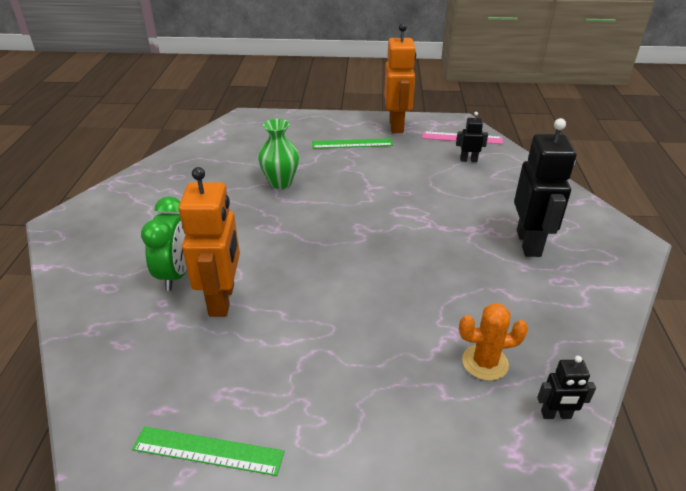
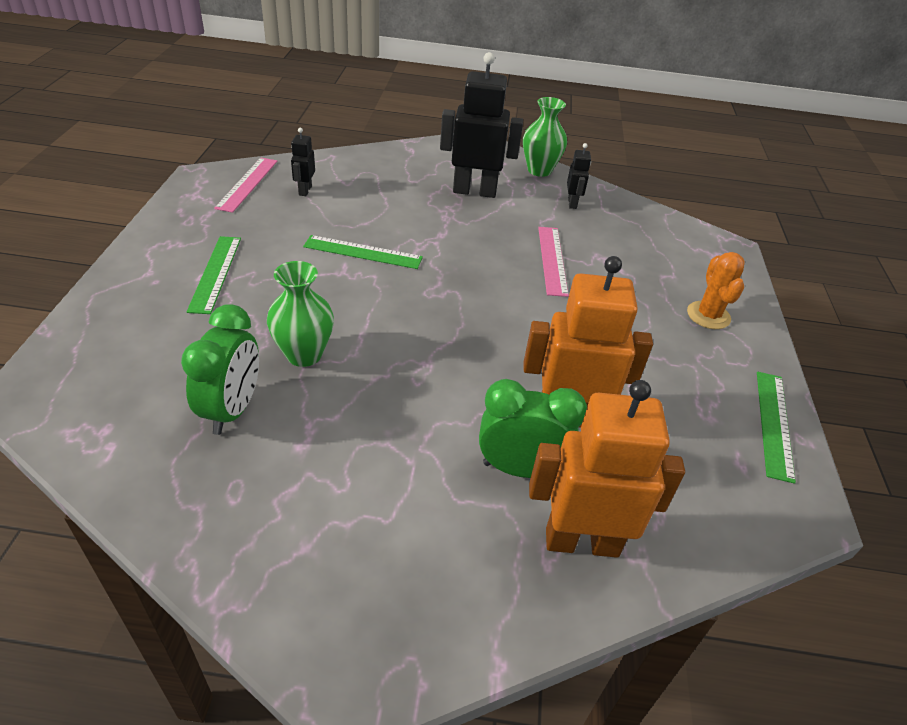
camera: 90 degrees left, 5 degrees up
orange robot [384,23,416,133] -> orange robot moved to [529,380,685,558]
orange cactus [459,303,528,381] -> orange cactus moved to [687,252,745,329]
black robot [537,356,596,419] -> black robot moved to [567,143,591,209]
none -> green clock [181,304,259,435]
none -> green ruler [303,235,423,269]
none -> green vase [523,97,567,177]
none -> pink ruler [538,227,569,297]

